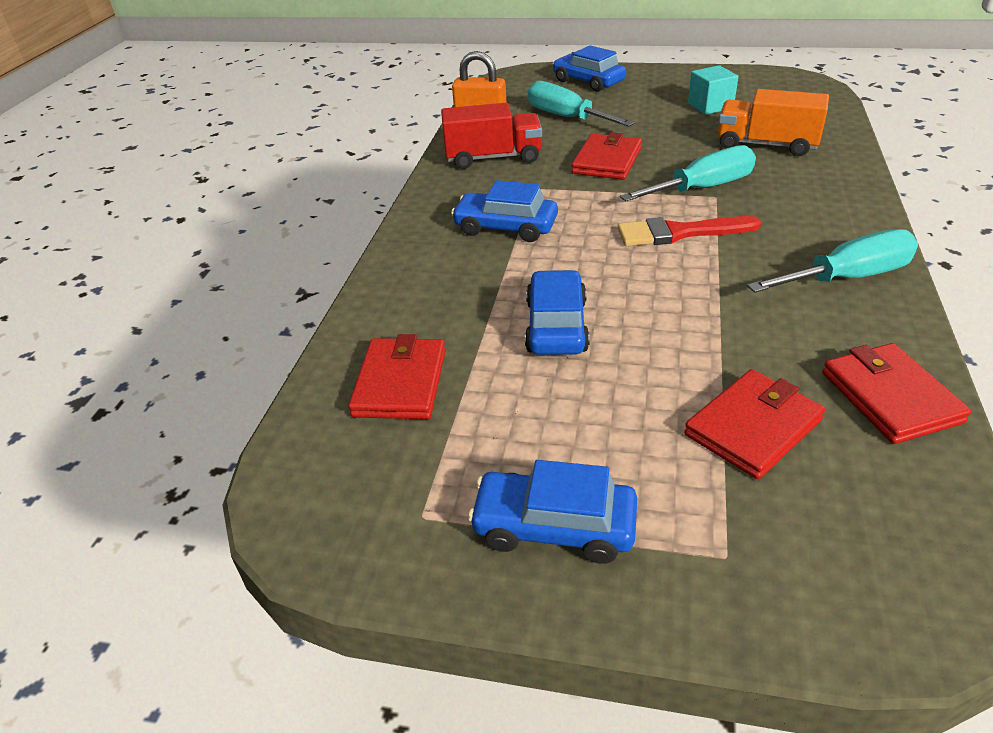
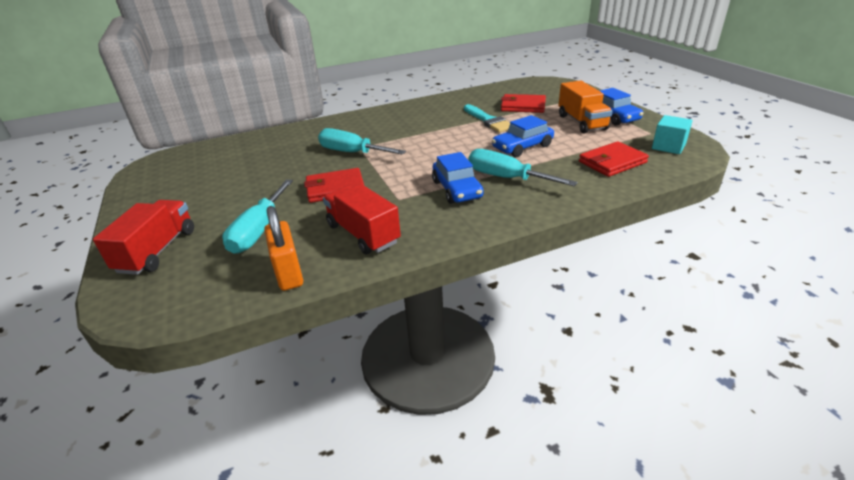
camera: 125 degrees left, 5 degrees down
blue car [553,46,626,92] -> red truck [93,200,194,275]
red brush [618,216,761,246] -> none
turquoise cube [688,65,739,115] -> turquoise cube moved to [652,115,693,154]
orange truck [718,89,829,156] -> orange truck moved to [558,80,613,133]
turquoise screwdriver [747,229,918,293] -> turquoise screwdriver moved to [469,149,578,186]
red wallet [822,343,971,444] -> none
none -> turquoise brush [464,104,510,133]

